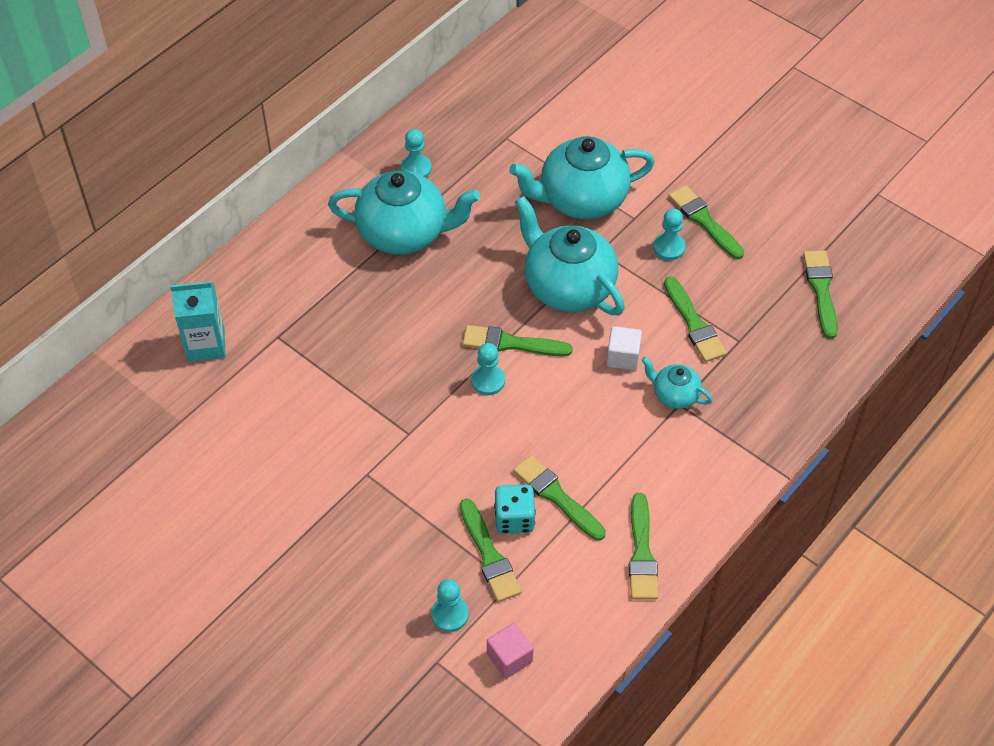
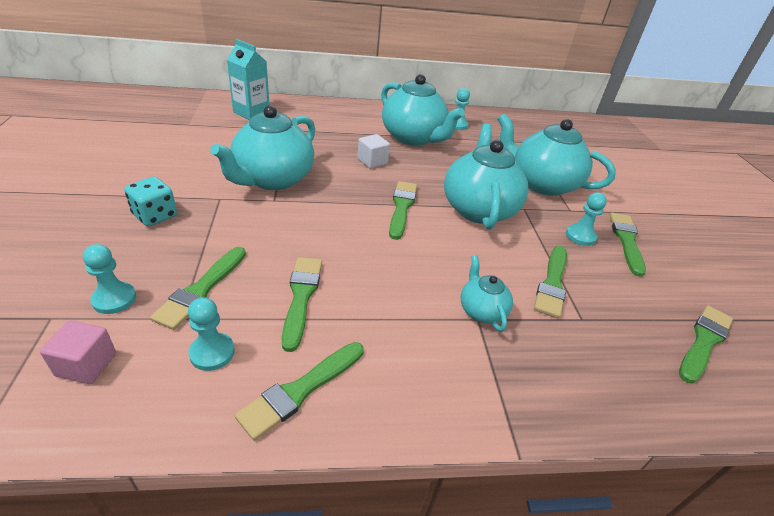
camera: 40 degrees right, 15 degrees down
green brush [462,325,573,356] -> green brush turned 45 degrees clockwise [389,181,417,240]
turquoise pawn [471,343,505,395] -> turquoise pawn moved to [188,297,235,371]
turquoise dice [494,484,536,534] -> turquoise dice moved to [124,177,177,226]
white cube [607,326,642,370] -> white cube moved to [357,134,390,168]
none -> turquoise teapot [210,105,315,190]

